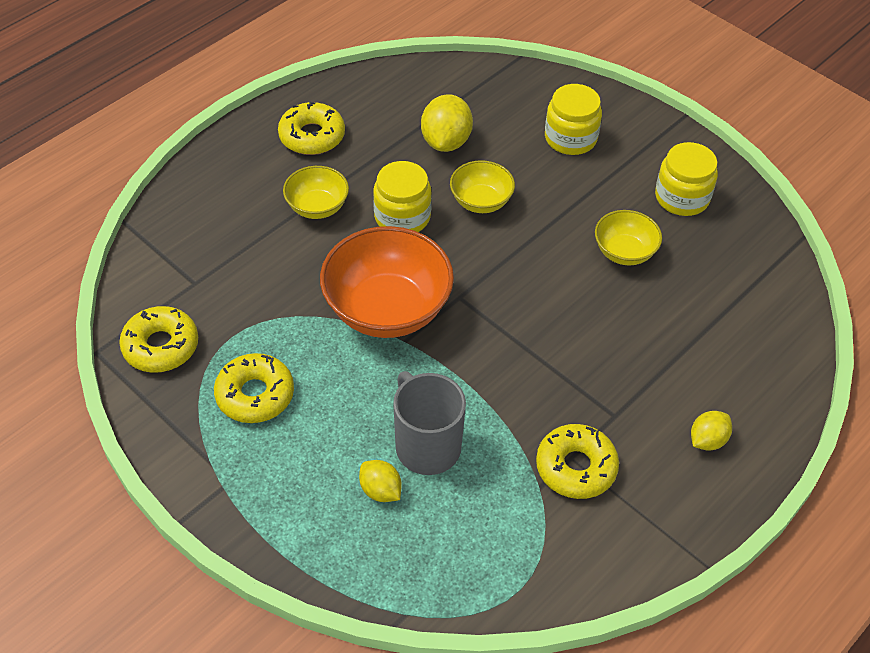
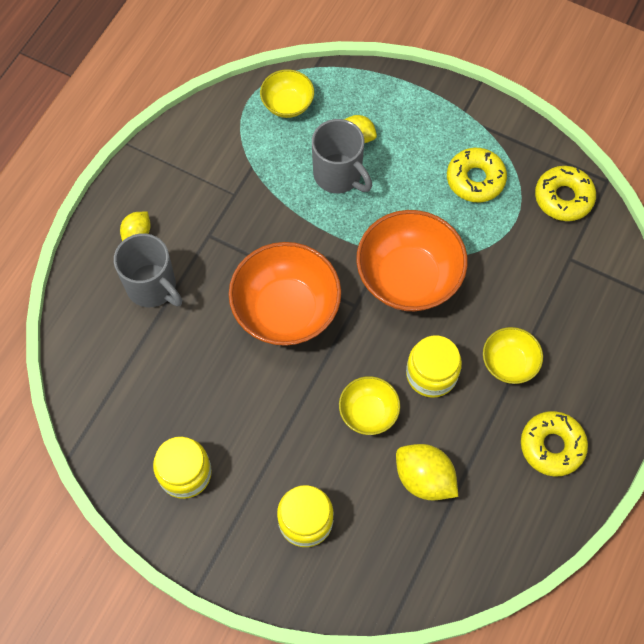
camera: 165 degrees right, 15 degrees up
yellow lemon [421,94,473,152] -> yellow lemon turned 45 degrees counterclockwise [396,444,458,500]
yellow donut [536,424,619,499] -> none
yellow bowl [595,210,662,266] -> yellow bowl moved to [260,69,314,118]
none -> grey mug [114,233,182,307]
none -> orange bowl [229,242,341,346]

